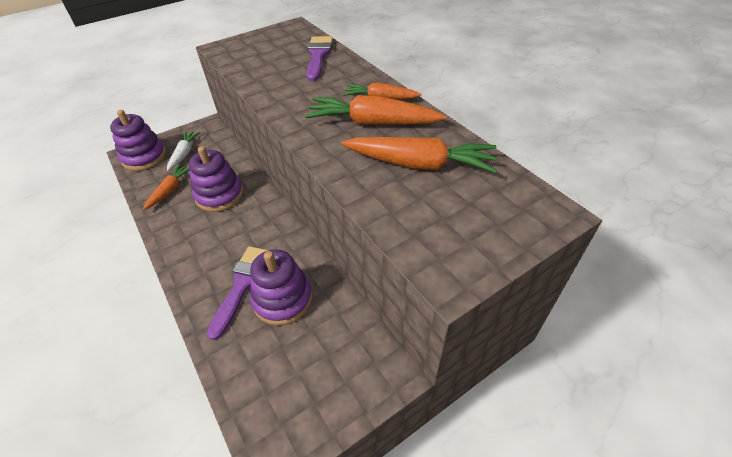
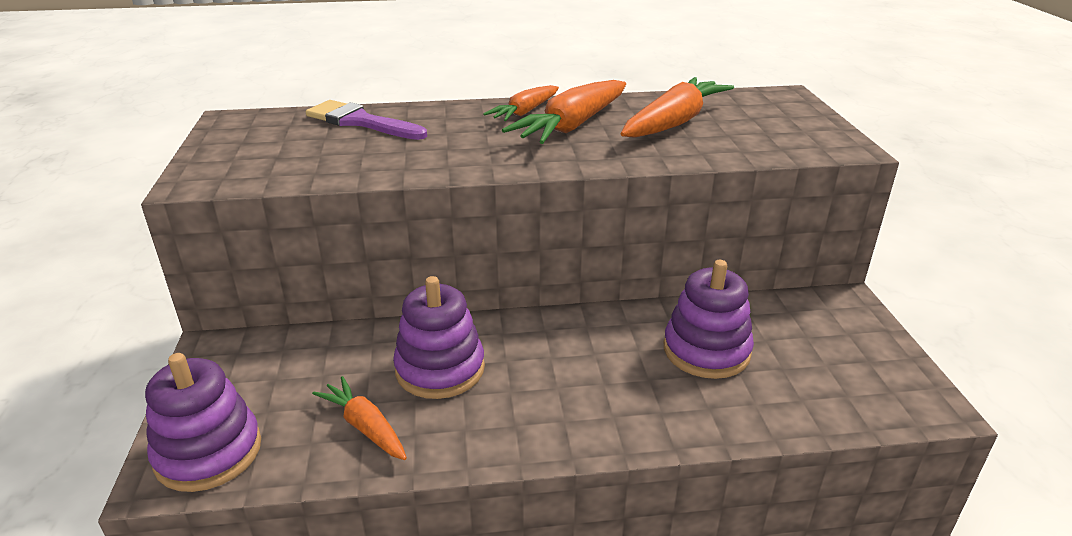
camera: 65 degrees left, 15 degrees down
white carrot [167,131,200,171] -> none
purple brush [207,246,268,340] -> none

